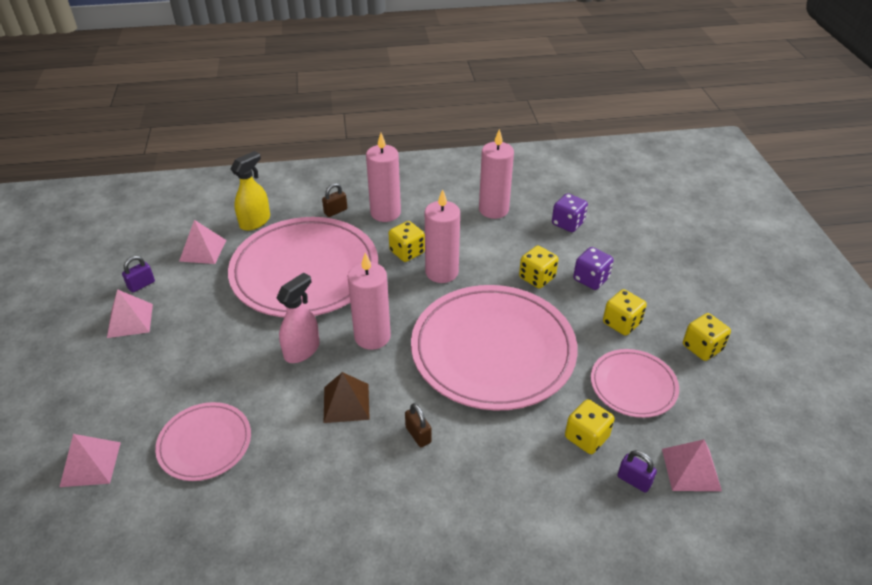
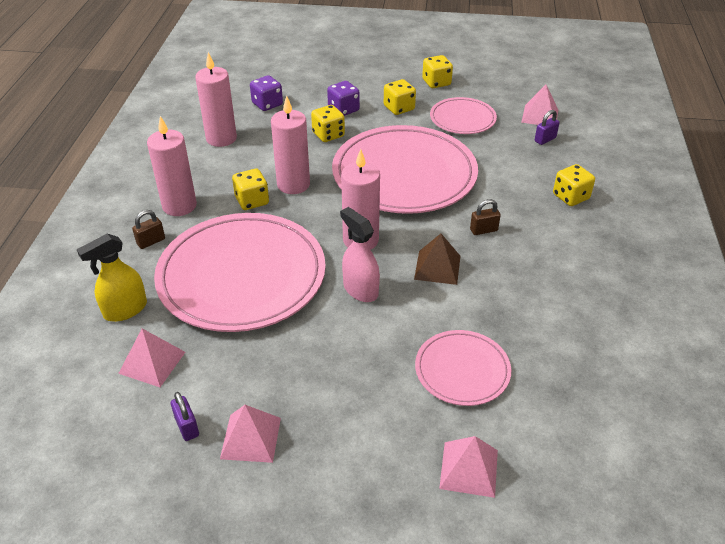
camera: 75 degrees left, 0 degrees up
yellow spray bottle [231,151,270,231] -> yellow spray bottle turned 90 degrees counterclockwise [77,234,147,322]
brown padlock [322,183,347,217] -> brown padlock turned 75 degrees clockwise [132,210,165,249]
yellow dice [565,399,615,454] -> yellow dice moved to [553,164,595,206]

